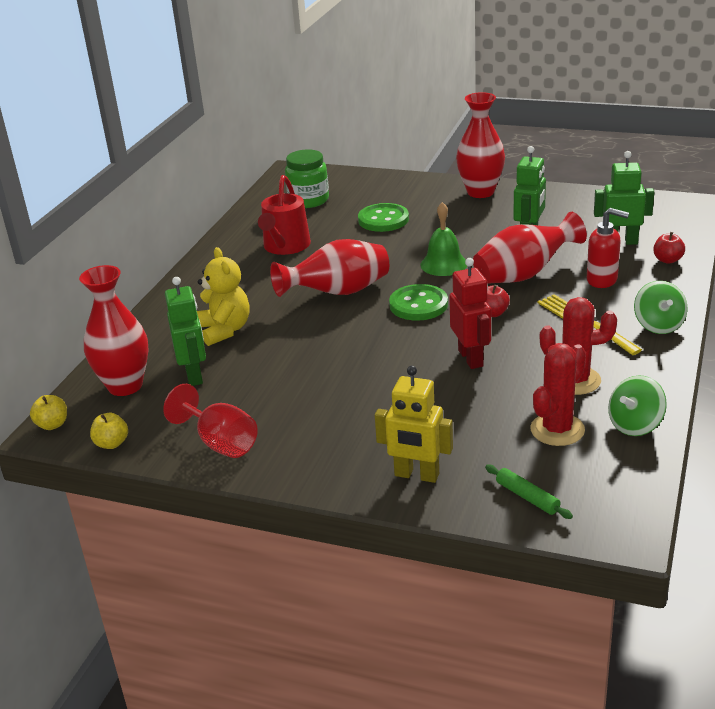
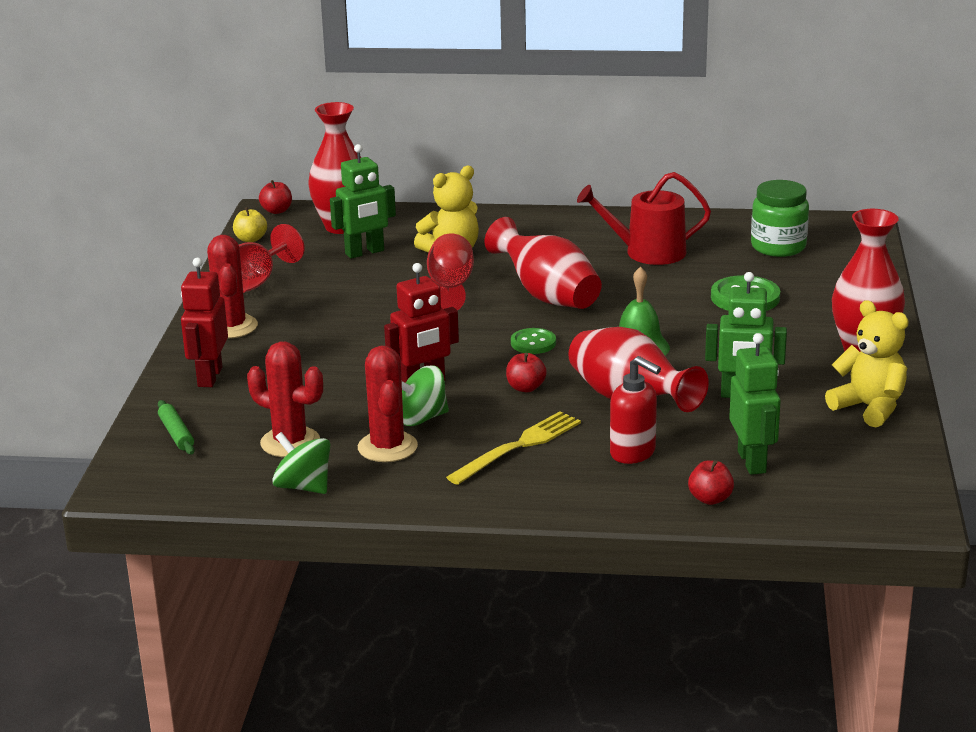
camera: 75 degrees right, 5 degrees down
yellow apple [30,395,67,430] -> red apple [259,180,292,214]
yellow robot [375,366,453,483] -> red robot [181,258,228,387]
green button [389,284,448,321] -> green button [511,328,556,354], size x0.64
green rolling pin [485,465,573,519] -> green rolling pin turned 60 degrees counterclockwise [158,400,195,455]
red soap dispenser [587,208,629,288] -> red soap dispenser turned 60 degrees counterclockwise [610,356,661,464]
green spinning top [634,281,688,334] -> green spinning top moved to [402,365,449,426]
none -> red cactus [207,235,258,338]
none -> red goblet [427,234,474,311]
none -> yellow teddy bear [825,300,909,428]

